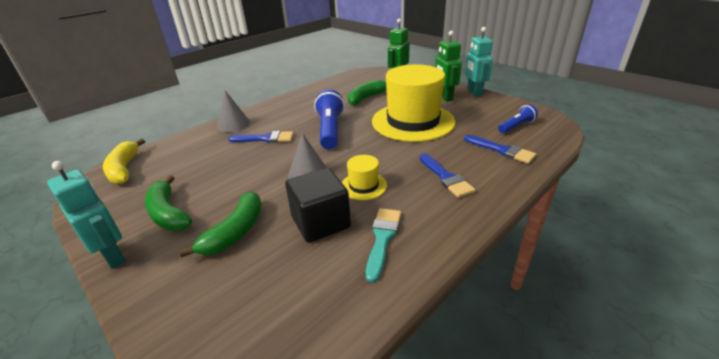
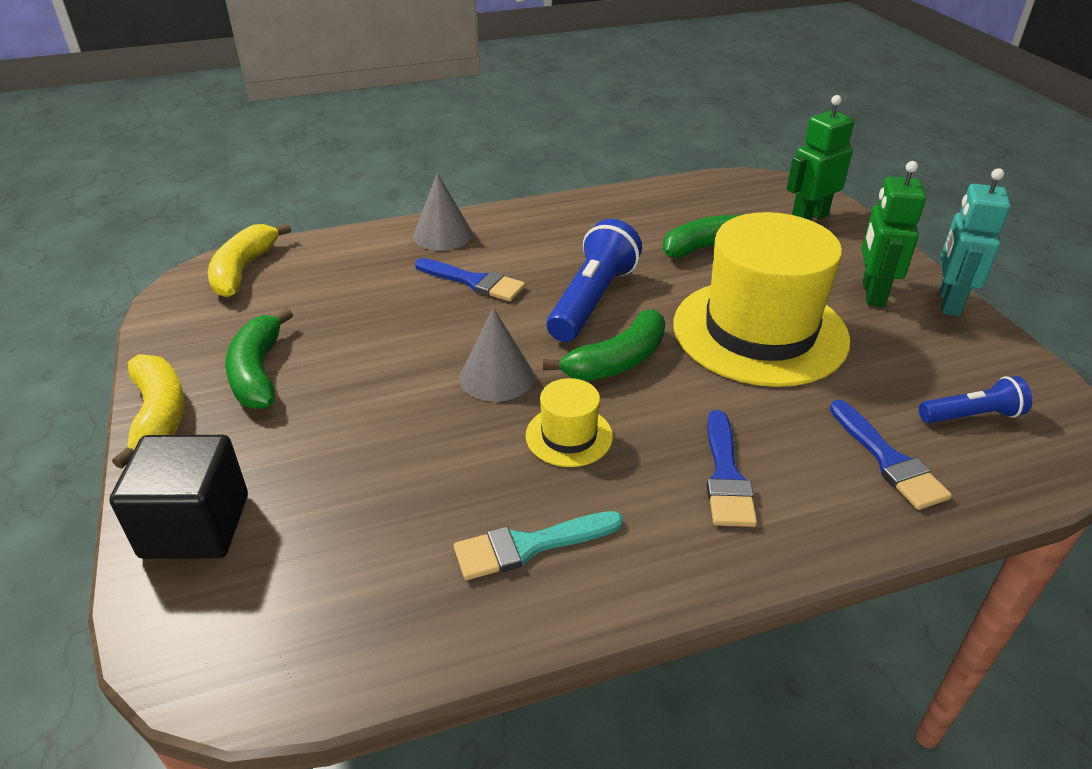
camera: 25 degrees right, 5 degrees up
turquoise robot [47,161,126,269] -> yellow banana [112,354,185,469]
green banana [179,191,262,257] -> green banana moved to [543,309,665,381]
black cube [285,168,351,243] -> black cube moved to [109,435,248,559]
turquoise brush [366,208,401,282] -> turquoise brush turned 150 degrees counterclockwise [454,511,623,580]

